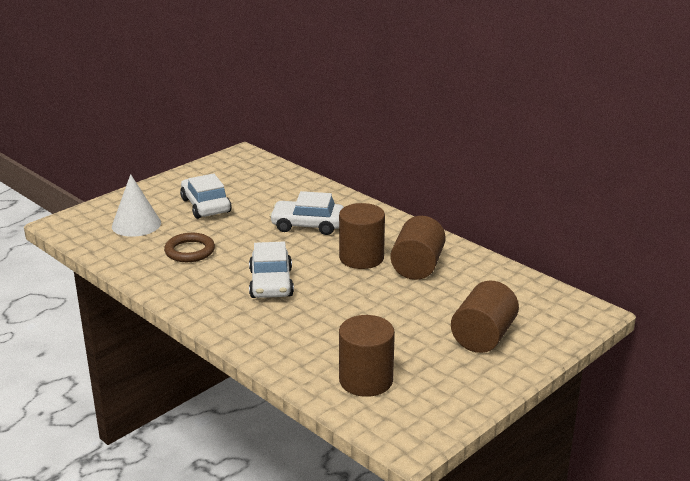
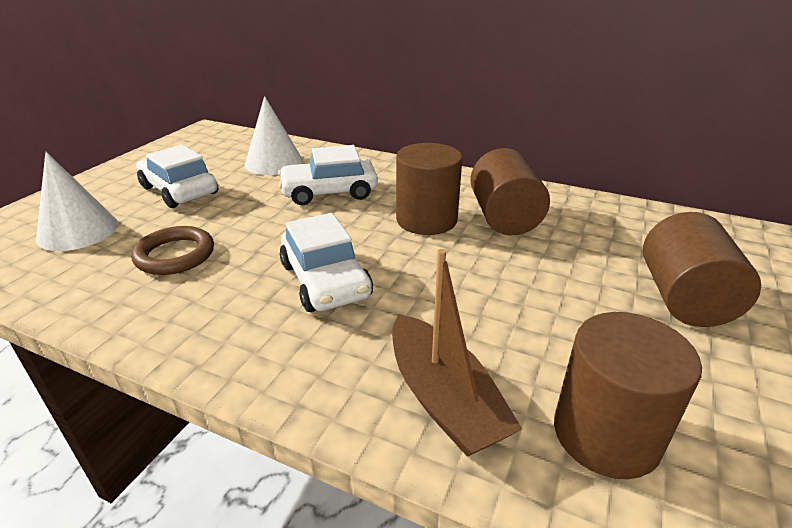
camera: 20 degrees left, 5 degrees up
none -> white cone [245,96,303,175]
none -> brown boat [392,249,522,457]

